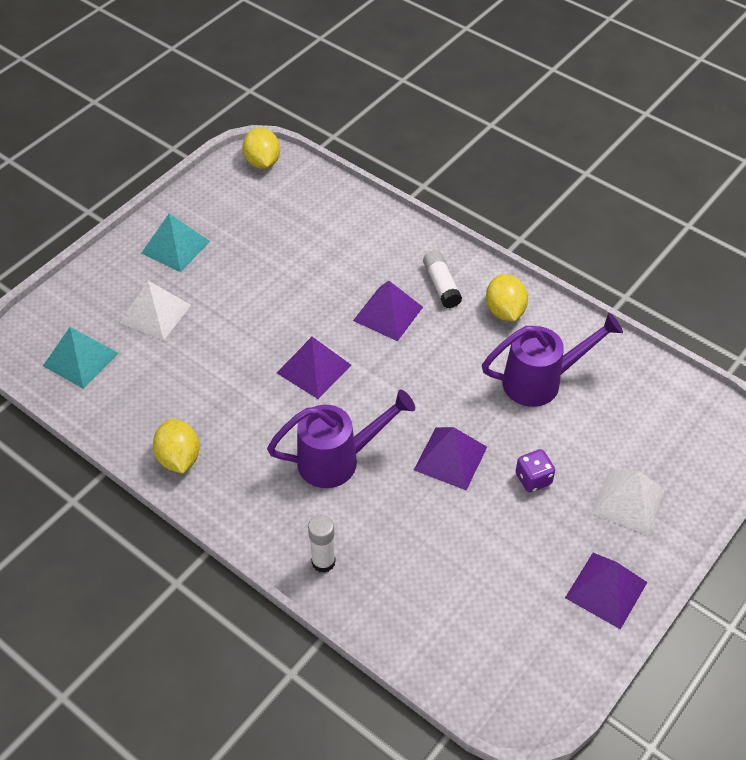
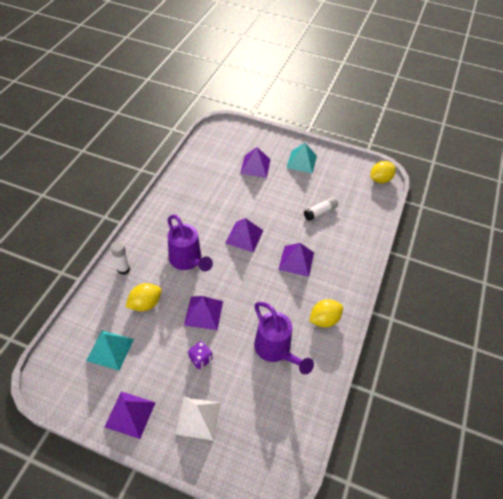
camera: 70 degrees right, 0 degrees up
turquoise pyramid [43,327,118,389] -> turquoise pyramid moved to [86,330,134,370]
white pyramid [120,281,191,341] -> purple pyramid [240,147,271,178]
yellow lemon [153,419,200,473] -> yellow lemon moved to [125,283,162,311]
white glue stick [423,250,462,308] -> white glue stick moved to [304,197,338,221]

